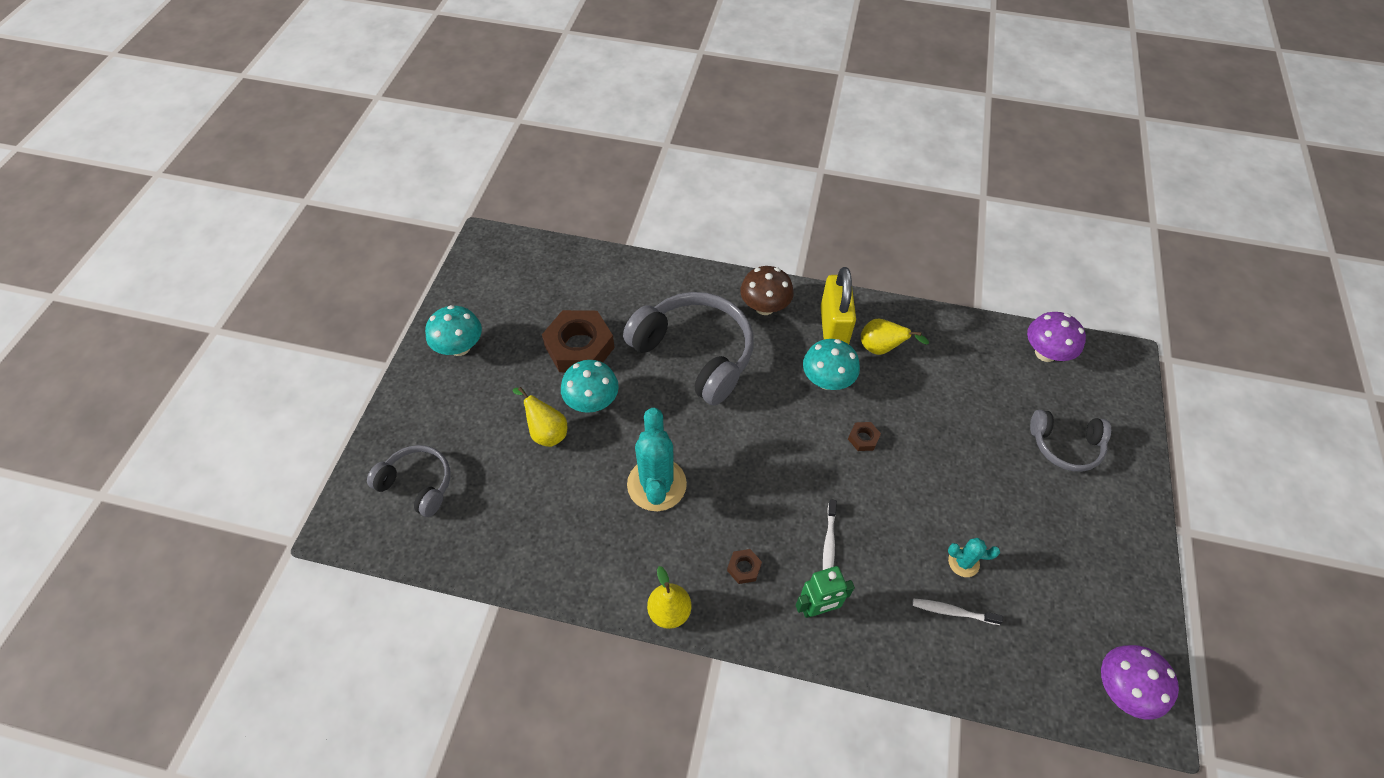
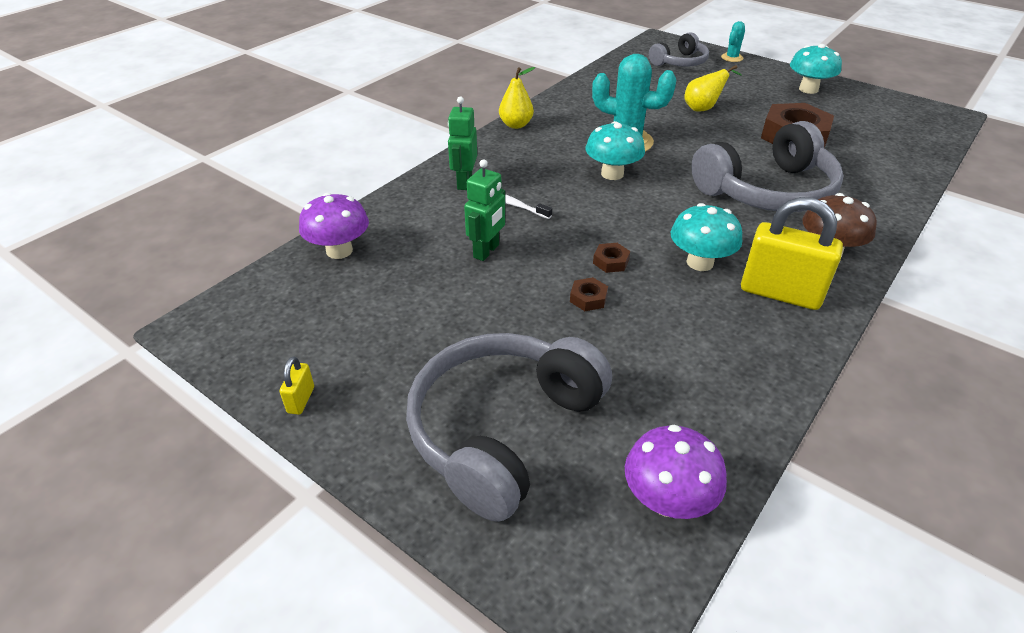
camera: 115 degrees right, 15 degrees down
turquoise mushroom [561,360,619,413] -> turquoise mushroom moved to [586,121,645,180]
brown nut [727,549,762,584] -> brown nut moved to [570,277,608,311]
yellow pear [861,319,929,355] -> none
white toothbrush [912,598,1003,625] -> none
turquoise cactus [948,538,1000,577] -> turquoise cactus moved to [721,21,745,62]
grey headphones [1030,410,1111,472] -> grey headphones [406,333,612,522], size x1.78
purple mushroom [1101,645,1179,720] -> purple mushroom moved to [299,193,369,259]
none -> yellow padlock [280,357,314,415]
none -> green robot [464,159,505,261]

